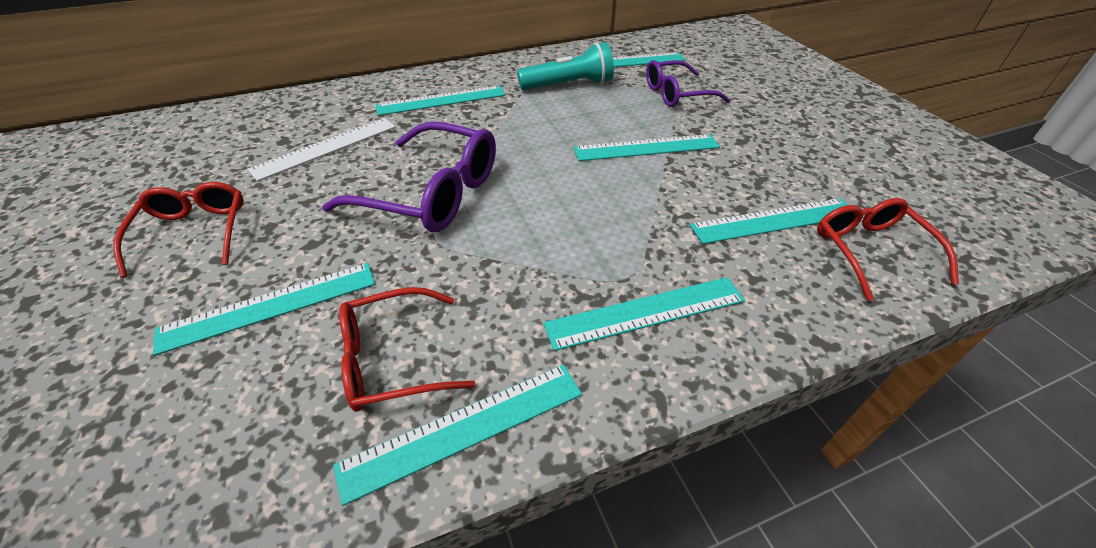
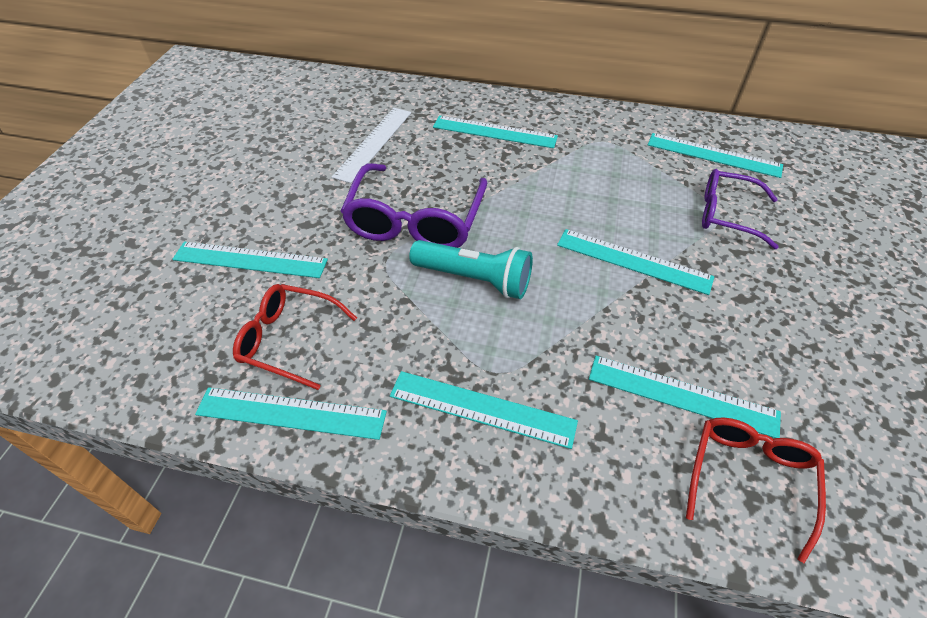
camera: 35 degrees right, 5 degrees up
red glasses [113,182,244,278] -> none
white ruler [248,118,396,181] -> white ruler turned 60 degrees counterclockwise [332,108,411,183]
purple glasses [322,122,496,232] -> purple glasses turned 45 degrees clockwise [341,163,487,248]
turquoise flashlight [517,42,614,90] -> turquoise flashlight moved to [409,240,533,299]

